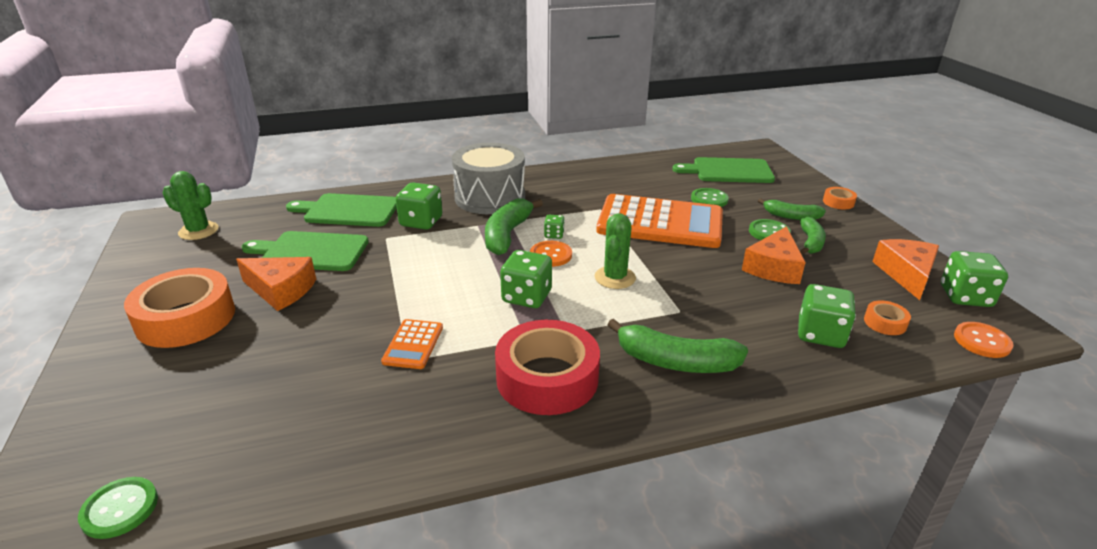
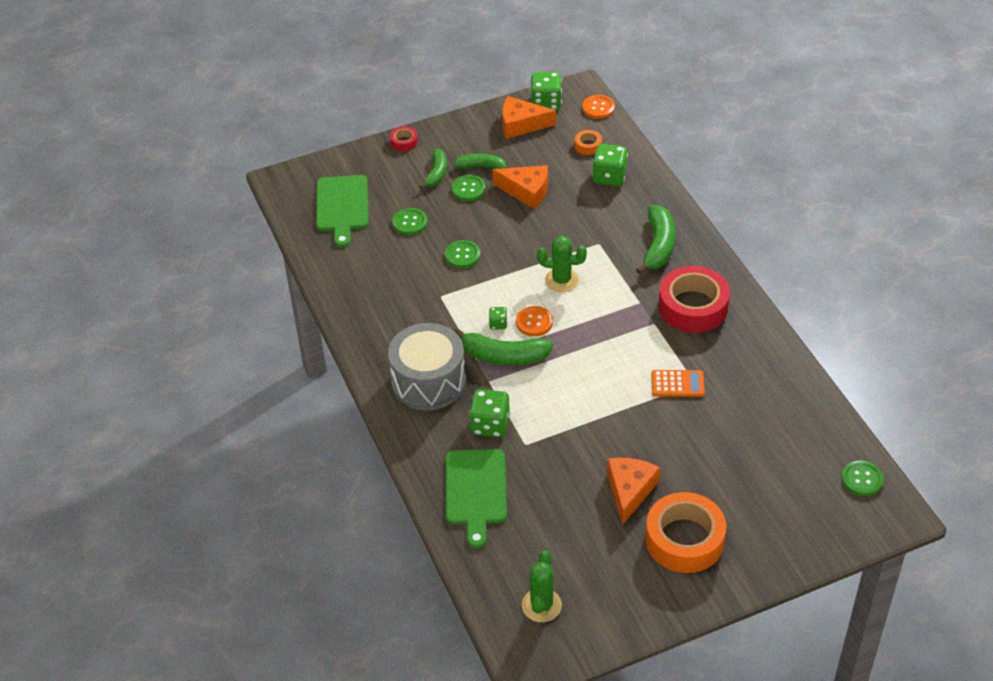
camera: 95 degrees left, 15 degrees up
green cutting board [241,231,369,271] -> none
green dice [500,250,552,308] -> none
orange calculator [596,194,723,248] -> green button [445,240,481,268]
orange tape [823,187,857,210] -> red tape [390,126,418,151]

